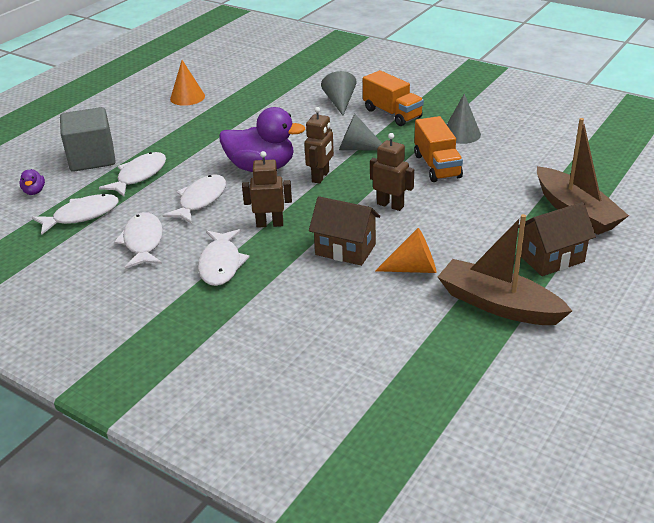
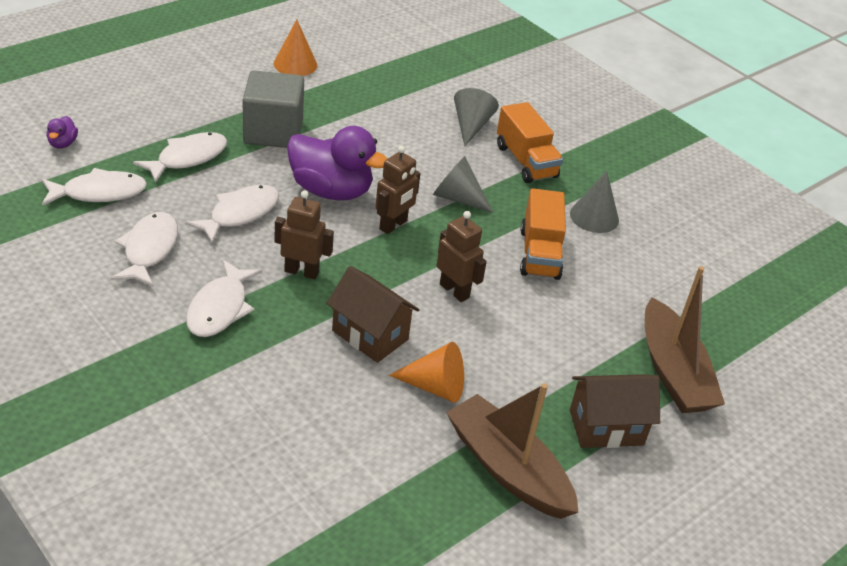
camera: 10 degrees right, 5 degrees up
grey cube [60,107,116,172] -> grey cube moved to [243,70,304,148]

